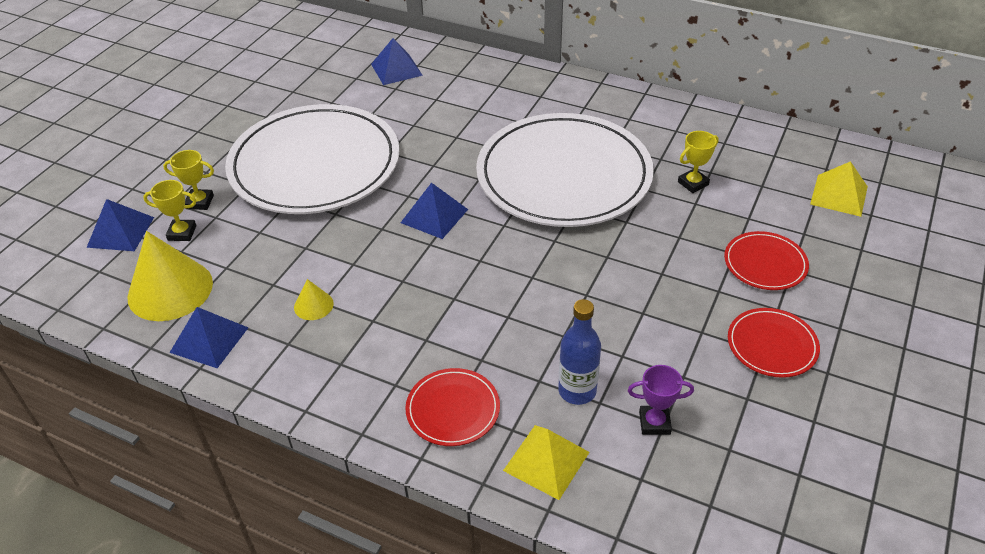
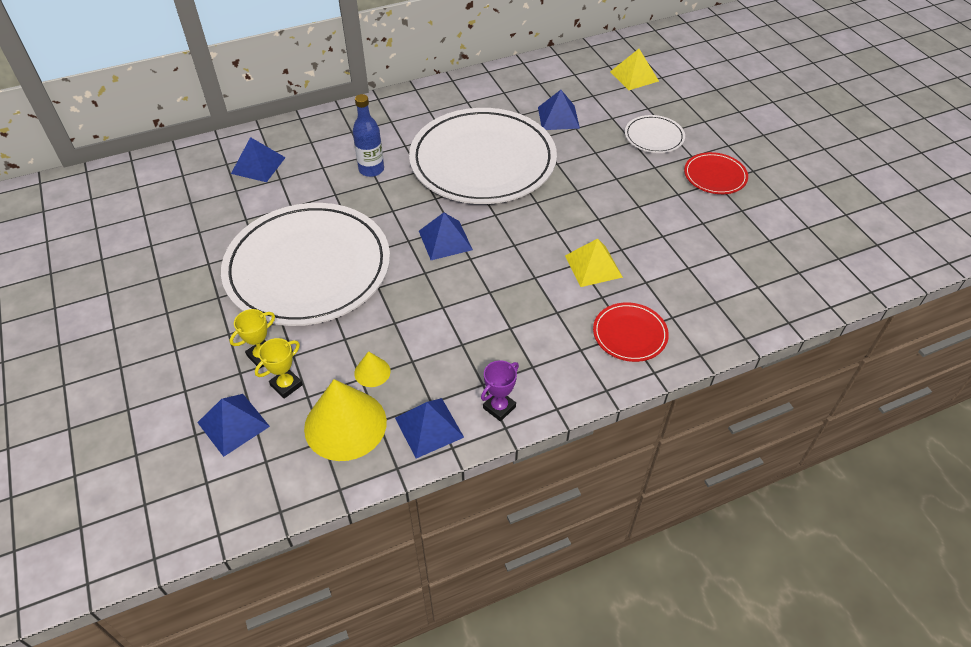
camera: 50 degrees left, 5 degrees up
yellow cone [294,279,334,320] -> yellow cone moved to [354,351,391,387]
yellow pyramid [503,425,589,500] -> yellow pyramid moved to [565,238,623,287]
blue bottle [558,299,601,405] -> blue bottle moved to [353,94,384,177]
purple trophy [628,365,694,435] -> purple trophy moved to [481,360,519,421]
yellow trophy [678,131,719,193] -> blue pyramid [538,90,580,130]
red plate [724,231,809,290] -> white plate [625,115,685,153]

